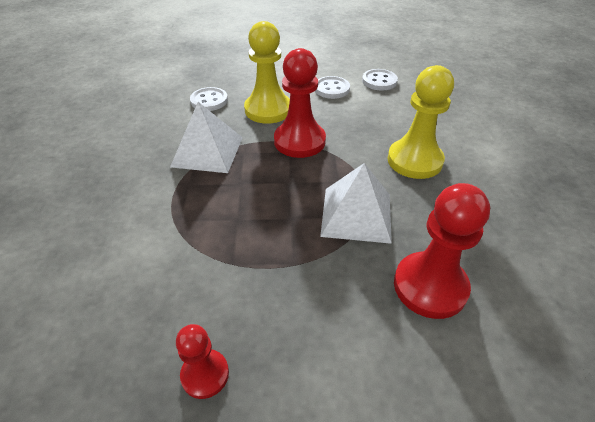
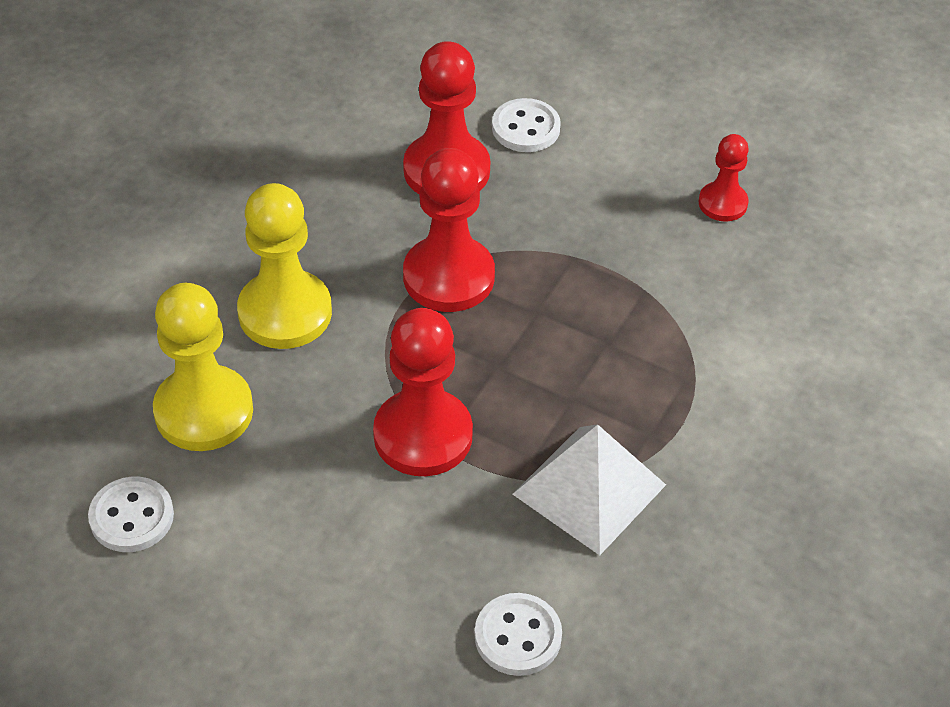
camera: 150 degrees left, 5 degrees up
yellow pawn [244,21,290,124] -> yellow pawn moved to [153,283,253,451]
white button [315,76,350,99] -> white button moved to [492,98,561,152]
white pyramid [320,163,392,244] -> red pawn [403,148,495,312]

